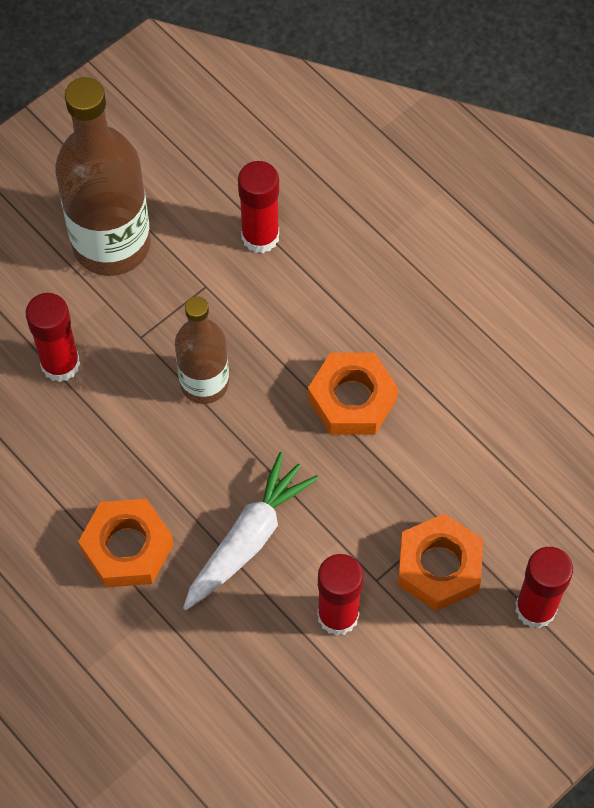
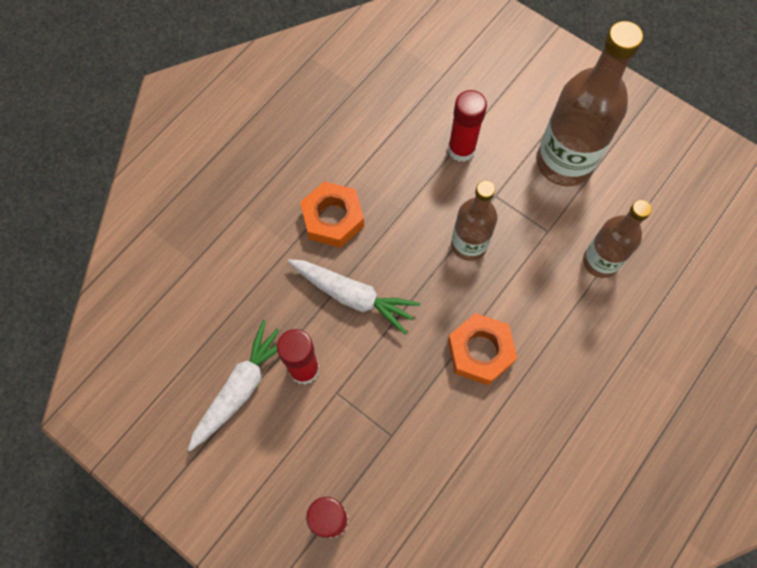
camera: 80 degrees right, 5 degrees up
red glue stick [238,161,279,253] -> brown bottle [583,200,652,278]
orange nut [398,514,483,611] -> none
none -> white carrot [188,320,279,451]

